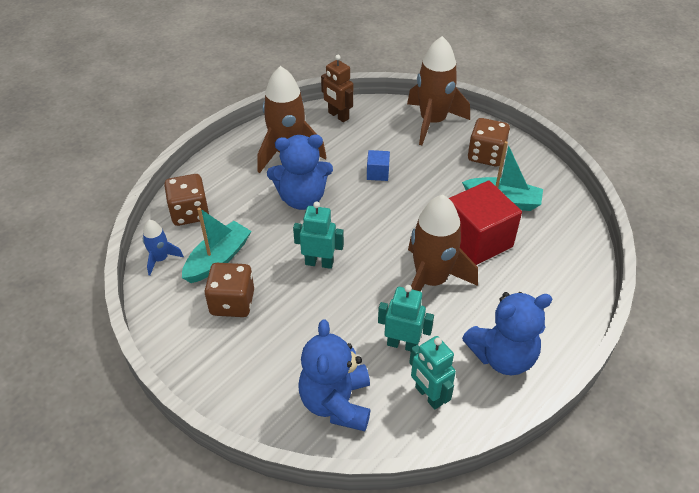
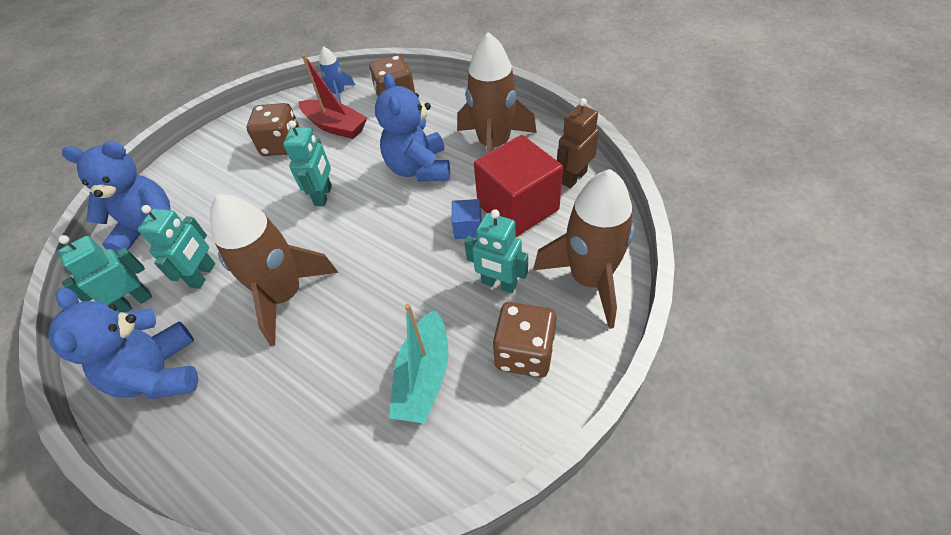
camera: 90 degrees right, 5 degrees up
turquoise boat [182,208,251,283] -> red boat [298,54,367,139]
red cube [449,181,522,265] -> red cube moved to [474,135,563,237]
none -> turquoise robot [464,209,528,293]

